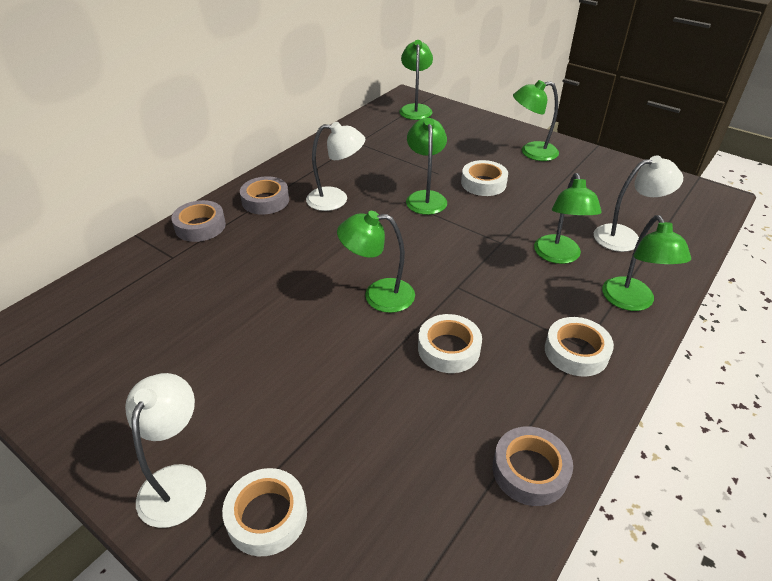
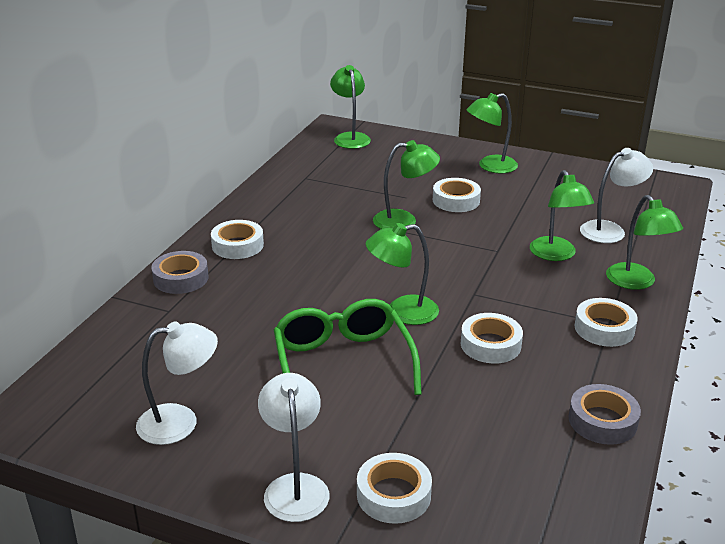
camera: 15 degrees left, 10 degrees down
grey tape [240,176,289,215] -> white tape [211,220,264,259]
white lamp [306,122,365,211] -> white lamp moved to [136,321,218,445]
green lamp [406,118,447,215] -> green lamp turned 105 degrees clockwise [373,140,440,229]
none -> green glasses [274,299,422,395]

